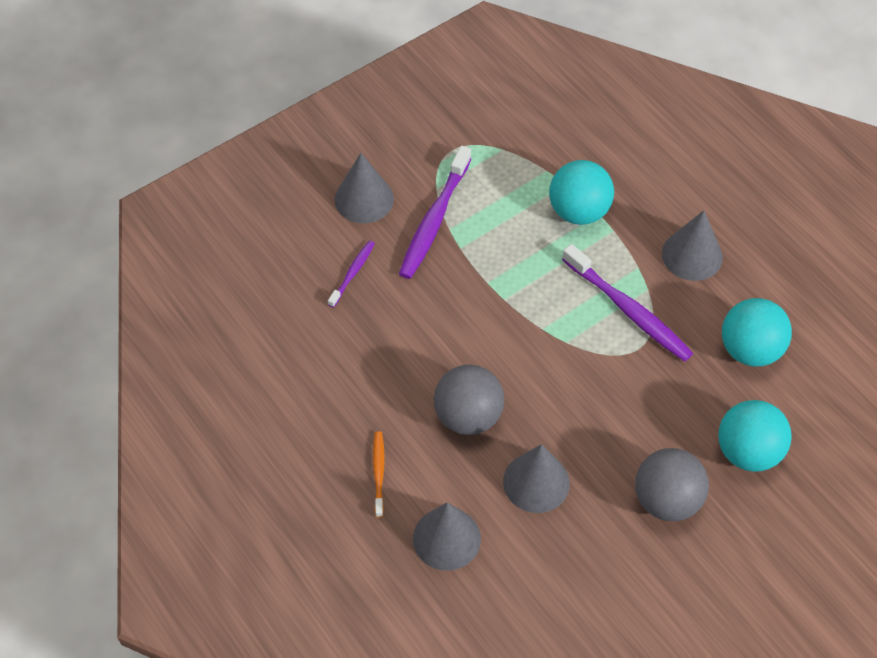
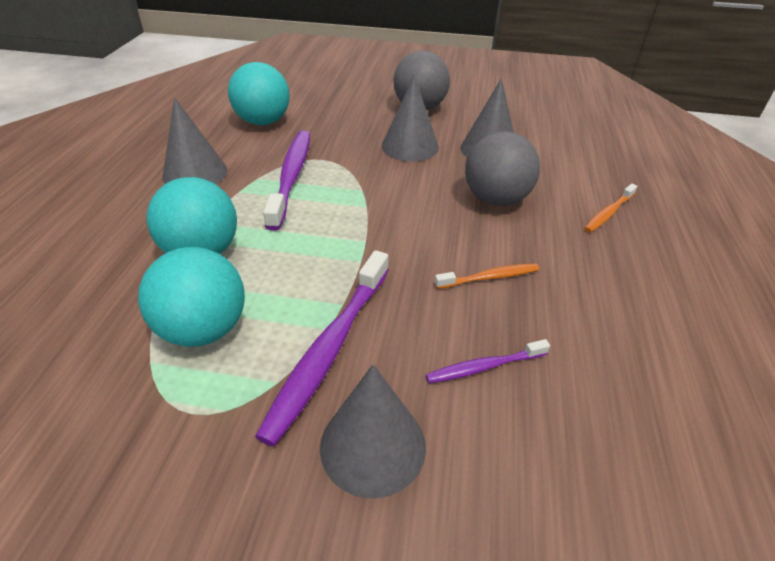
camera: 135 degrees left, 15 degrees down
purple toothbrush [399,146,472,279] -> purple toothbrush turned 135 degrees clockwise [255,250,389,446]
grey cone [413,502,481,571] -> grey cone moved to [382,75,439,162]
turquoise ball [718,400,792,472] -> turquoise ball moved to [138,247,245,347]
none -> orange toothbrush [435,263,539,289]

